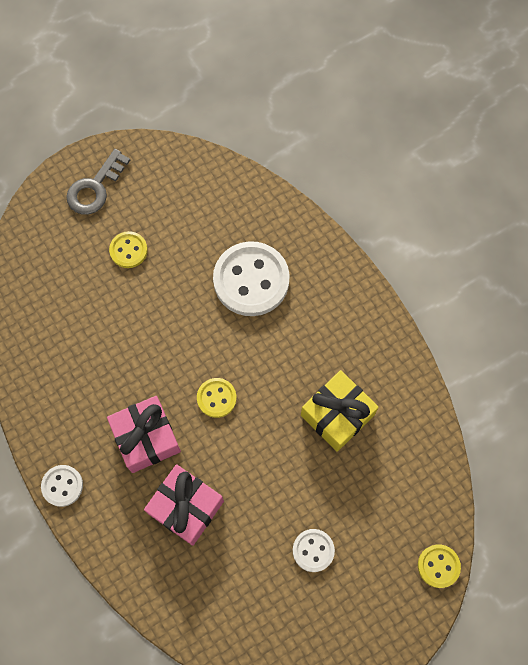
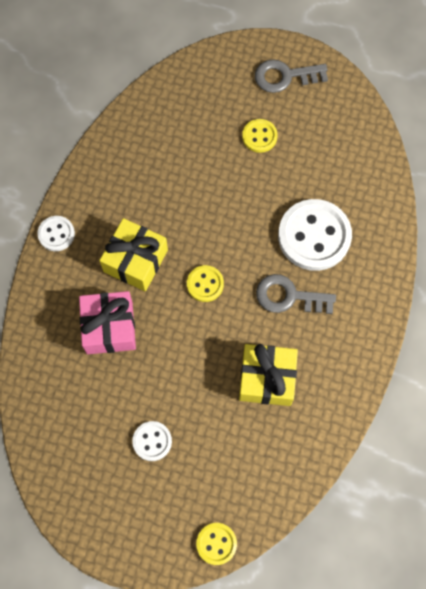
camera: 50 degrees right, 0 degrees up
pink gift [107,396,181,473] -> yellow gift [99,218,168,291]
none -> grey key [256,274,336,314]

